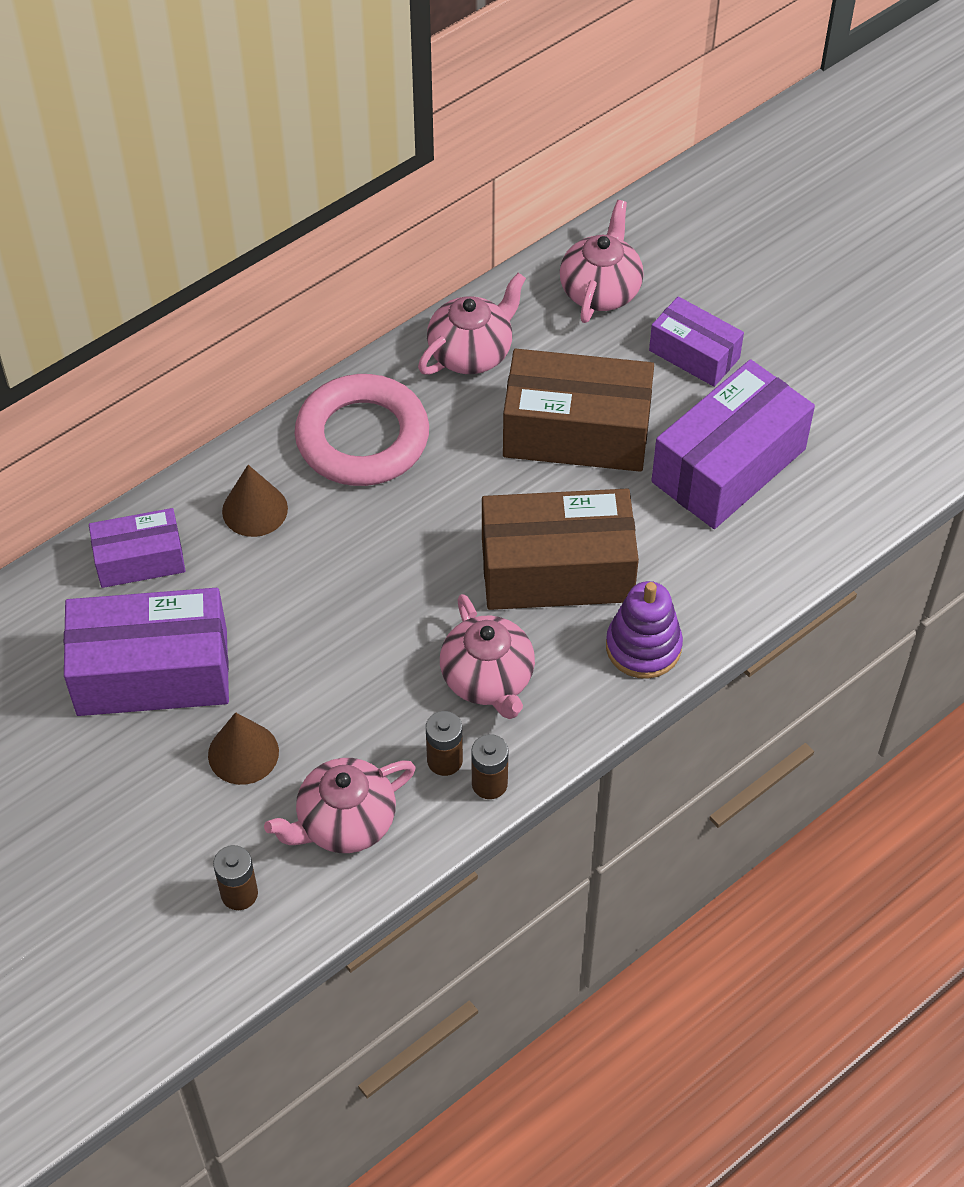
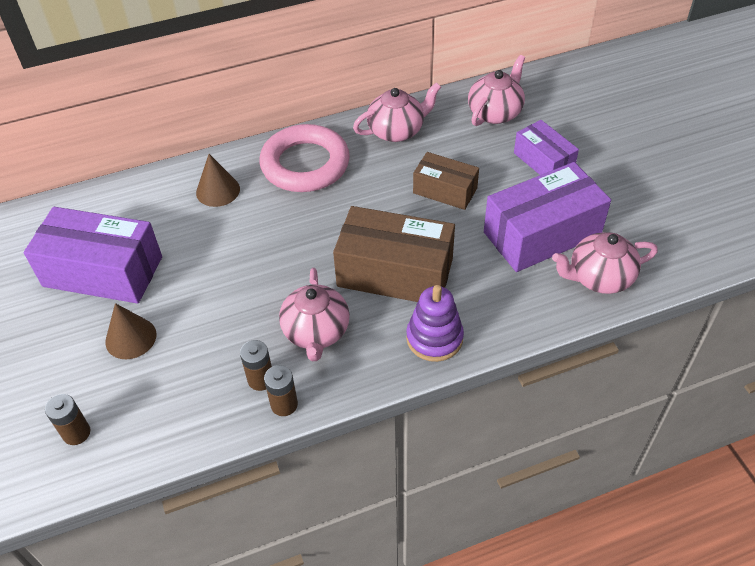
camera: 20 degrees right, 5 degrees down
purple box [89,508,186,588] -> none
pink teapot [264,758,416,853] -> pink teapot moved to [552,232,658,294]
brown box [503,349,654,472] -> brown box [413,152,479,210], size x0.58

